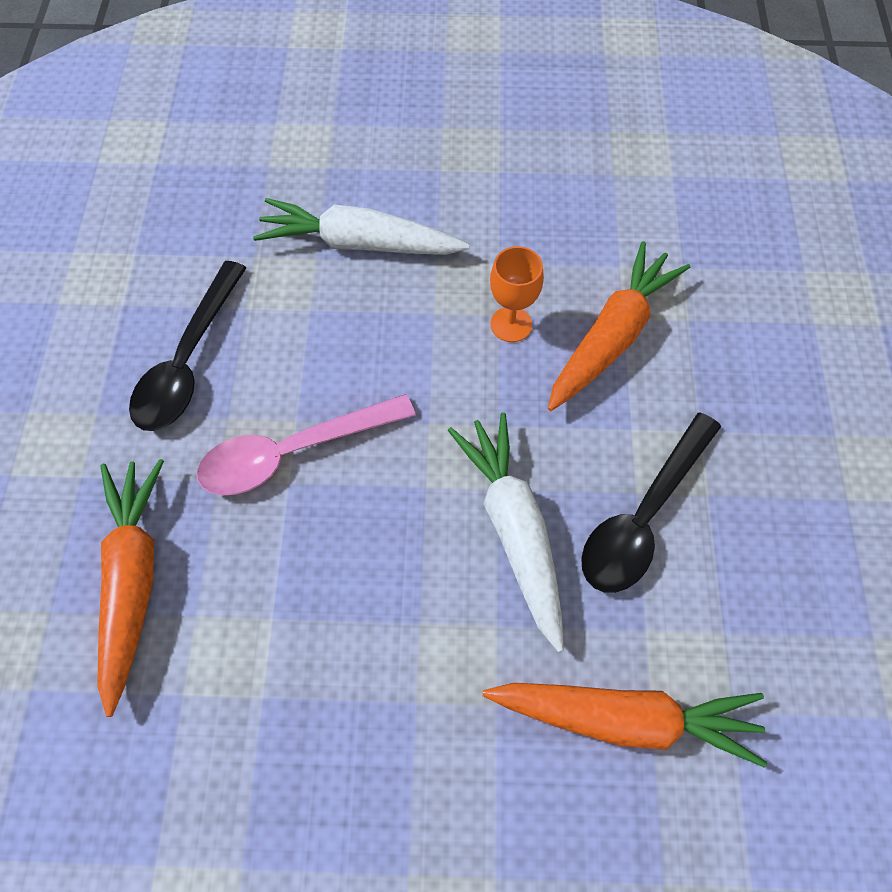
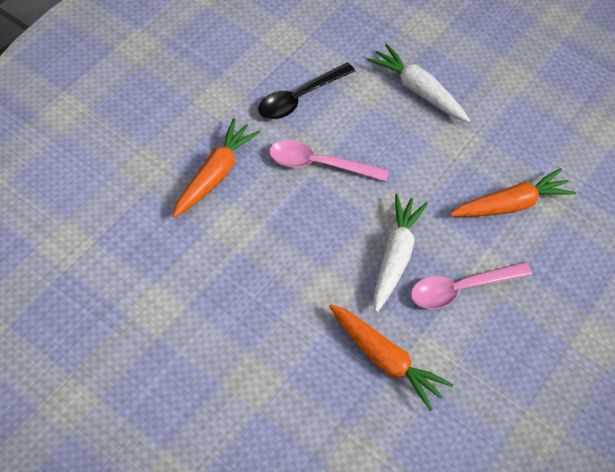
camera: 30 degrees right, 5 degrees down
orange goblet [490,246,544,342] -> none
black spoon [581,413,721,593] -> pink spoon [411,262,532,309]

